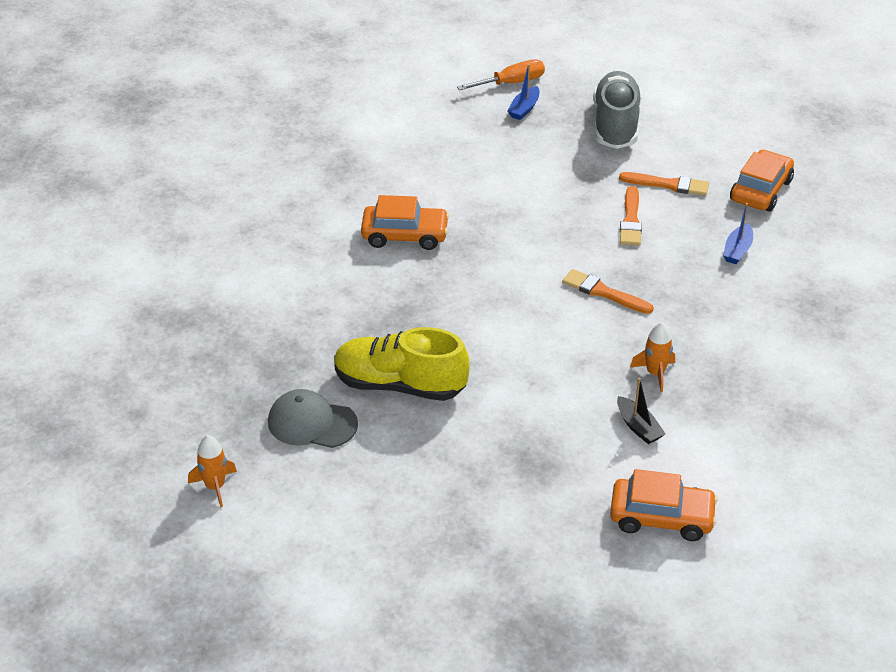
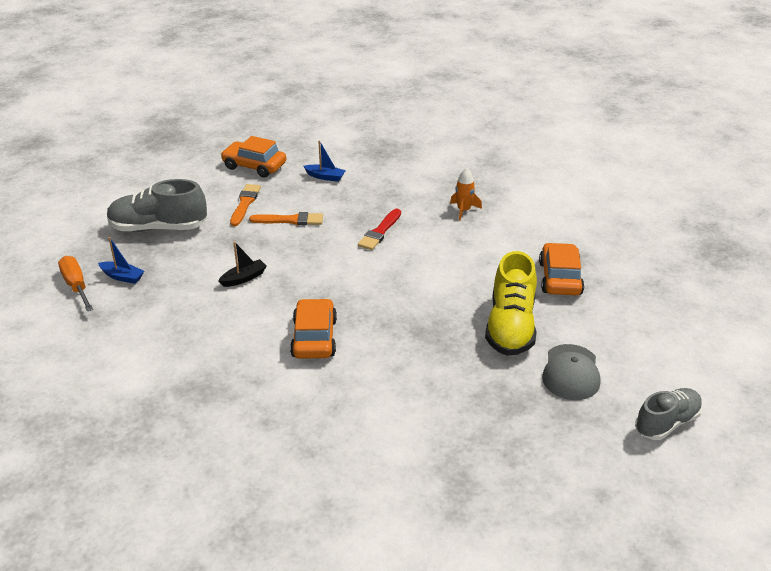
camera: 95 degrees left, 5 degrees down
orange rocket [188,435,237,508] -> grey shoe [635,388,703,440]
orange brush [562,269,654,314] -> red brush [358,209,401,250]
orange car [610,469,718,541] -> orange car moved to [539,243,584,295]
black boat [617,378,665,444] -> black boat moved to [218,242,267,287]

